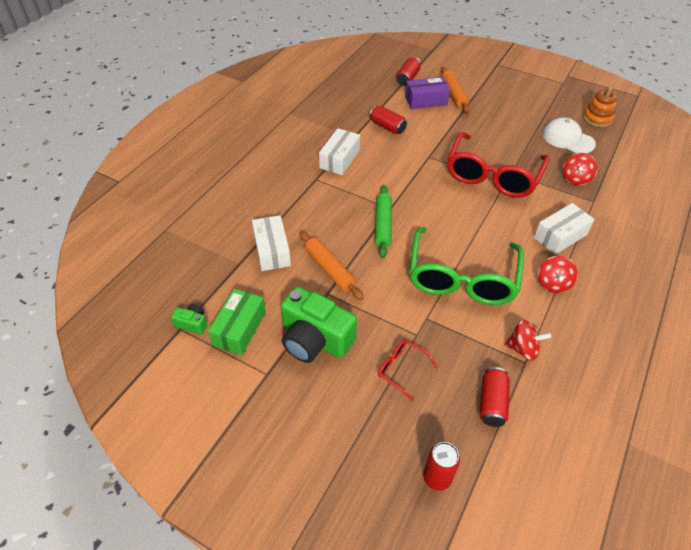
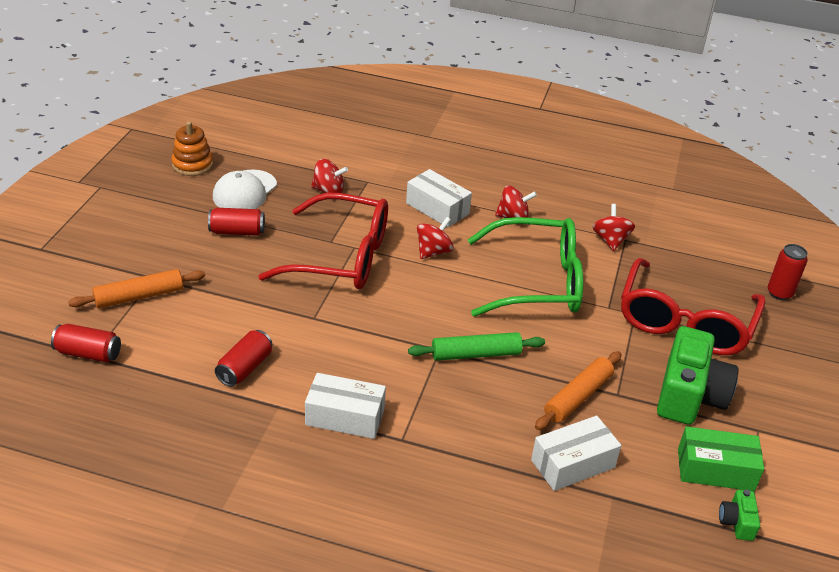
camera: 105 degrees left, 10 degrees down
red glasses [378,340,438,401] -> red glasses [621,258,766,355], size x2.35
purple box [405,77,450,109] -> none
red can [480,367,510,427] -> red can moved to [208,208,265,236]
none -> red spinning top [417,217,454,259]

